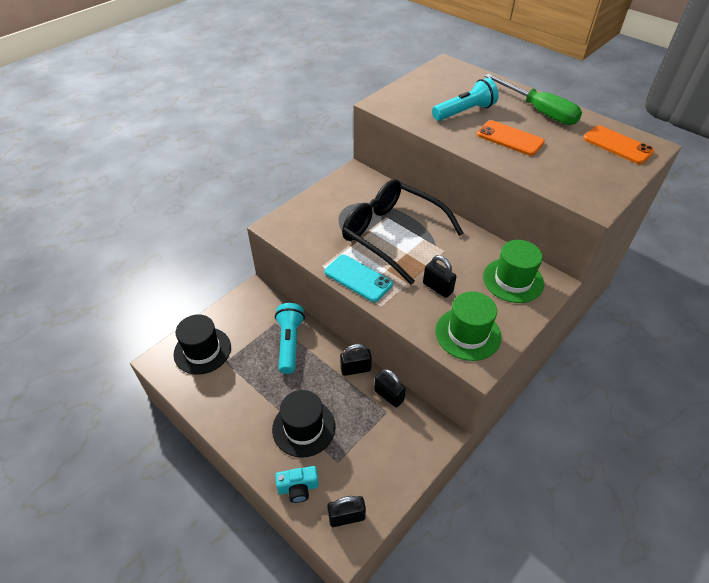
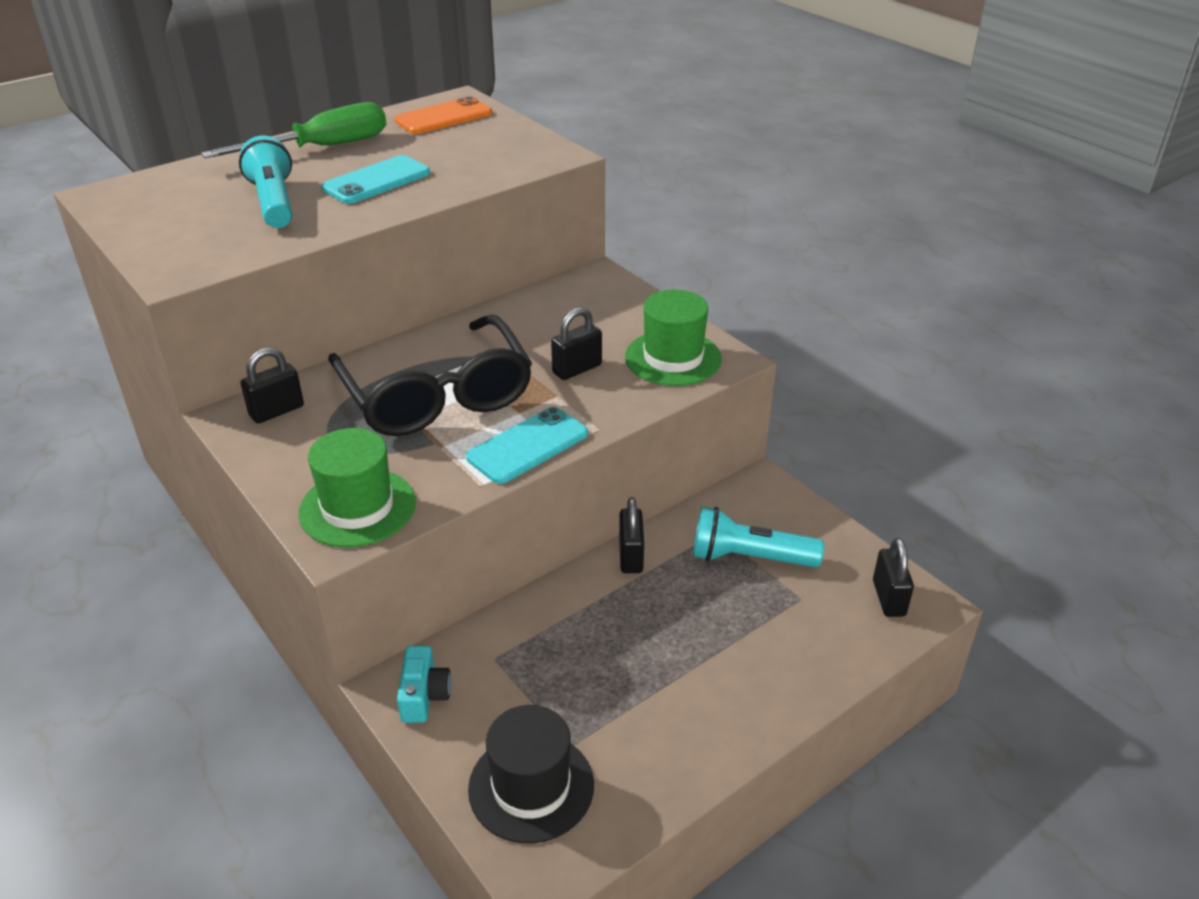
camera: 80 degrees left, 10 degrees down
black hat [272,390,335,458] -> none
turquoise flashlight [275,303,305,374] -> turquoise flashlight moved to [693,507,824,568]
turquoise camera [275,466,319,503] -> turquoise camera moved to [397,646,451,723]
black glasses [342,179,464,285] -> black glasses turned 75 degrees counterclockwise [328,315,532,436]
black padlock [374,369,406,408] -> black padlock moved to [240,347,304,423]
orange phone [477,120,545,156] -> turquoise phone [322,155,430,204]
green hat [483,240,544,303] -> green hat moved to [298,428,416,547]

